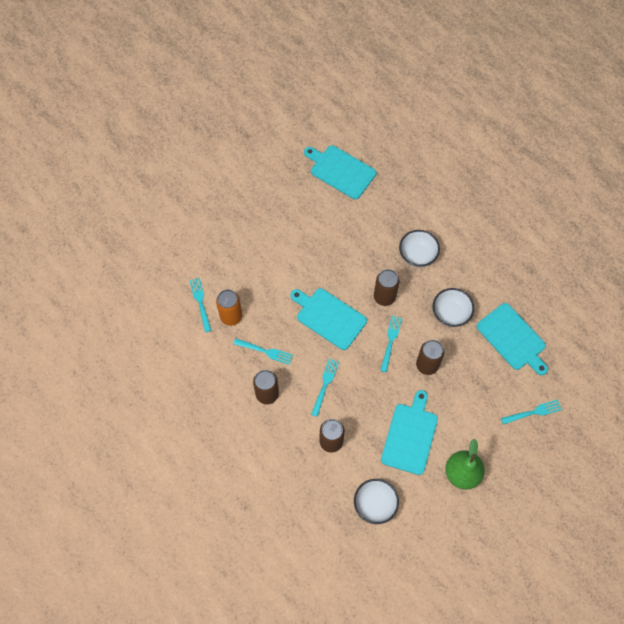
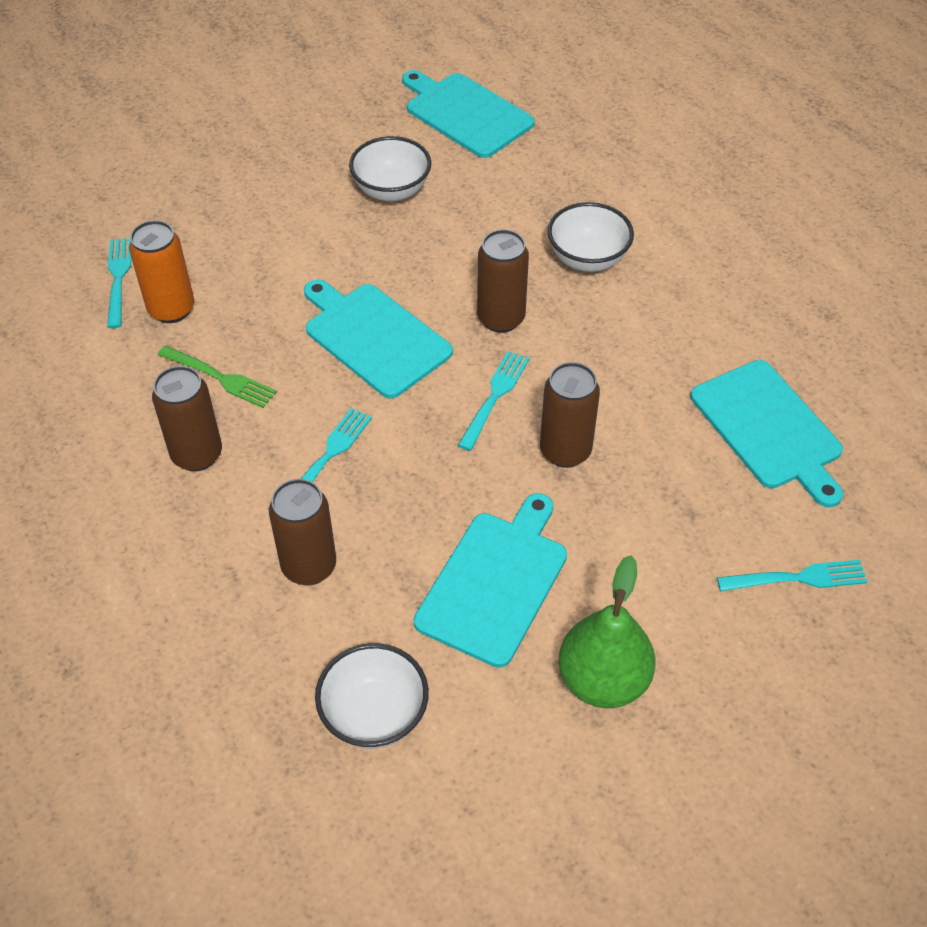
camera: 10 degrees right, 15 degrees down
turquoise fork [233,338,293,365] -> green fork [157,346,277,408]
white bowl [433,288,474,327] -> white bowl moved to [349,136,431,202]

